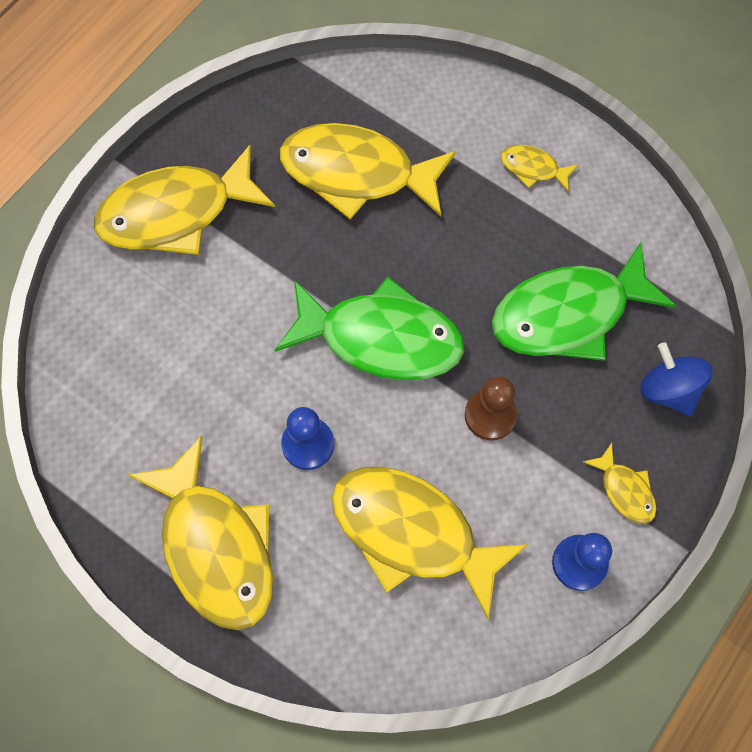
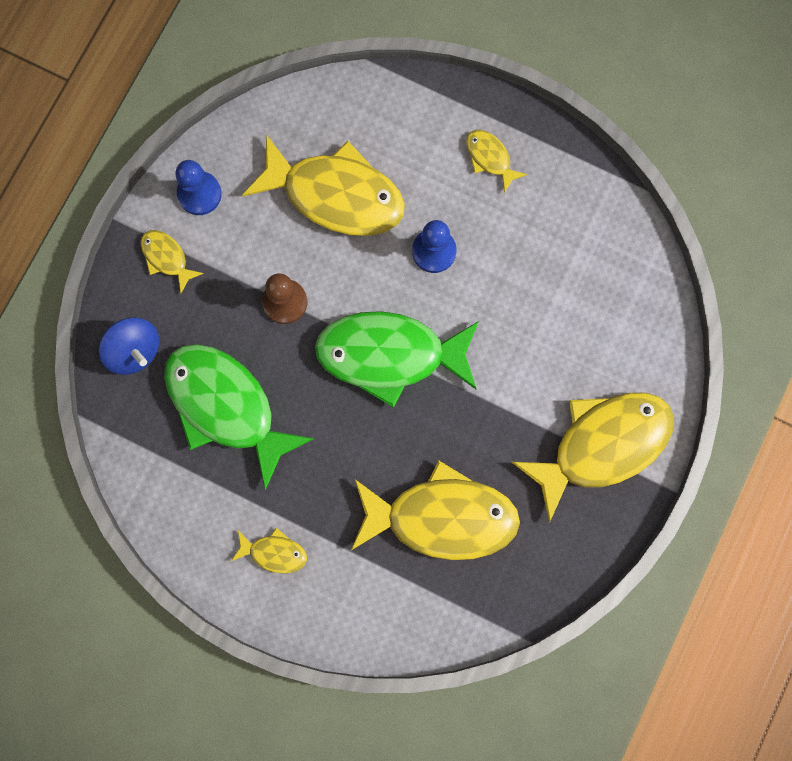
camera: 170 degrees right, 10 degrees up
yellow fish [128,435,273,630] -> yellow fish [466,130,527,193], size x0.45
green fish [492,242,676,361] -> green fish turned 105 degrees counterclockwise [164,344,314,490]

